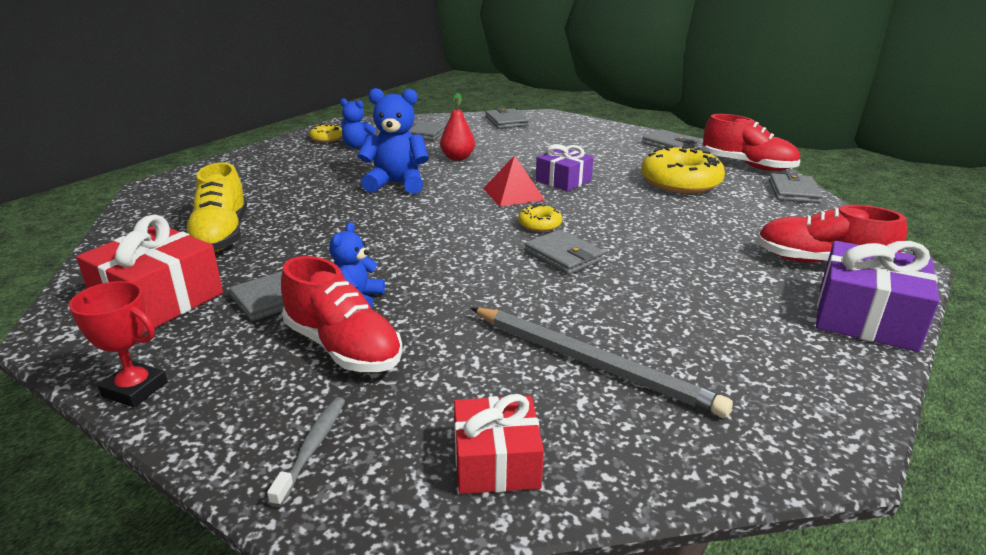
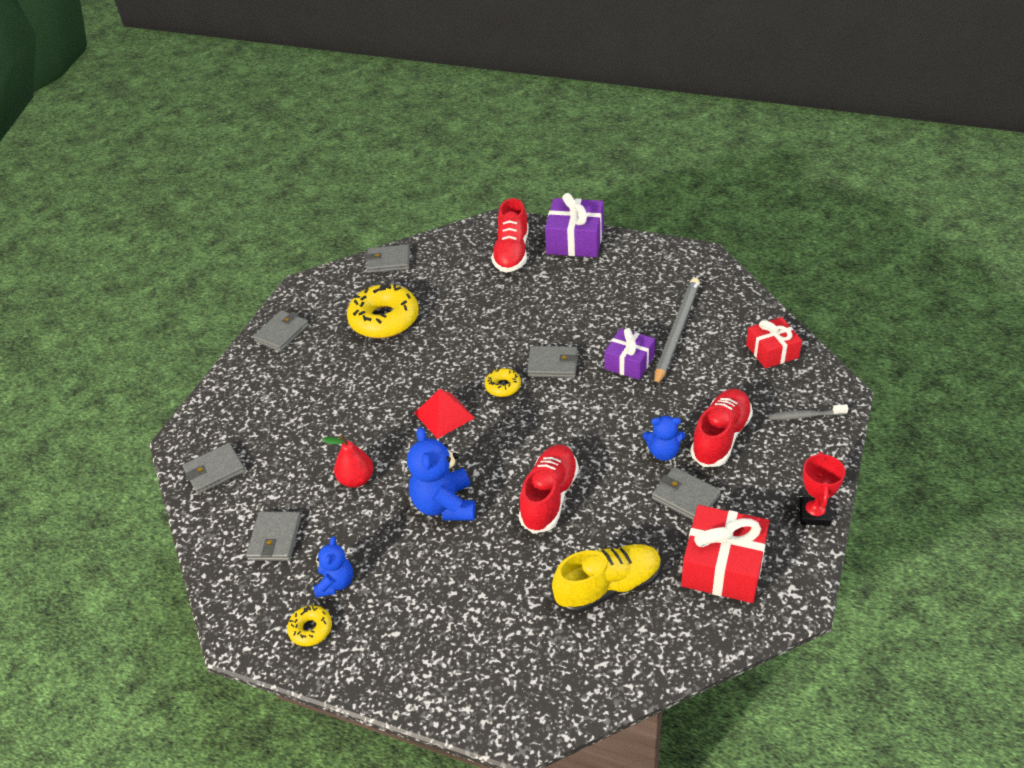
camera: 100 degrees left, 15 degrees up
grey wallet [524,230,604,275] -> grey wallet turned 60 degrees clockwise [527,346,578,378]
purple gift [536,144,594,192] -> purple gift moved to [604,328,655,380]
red shoe [702,114,801,171] -> red shoe moved to [518,445,579,534]

